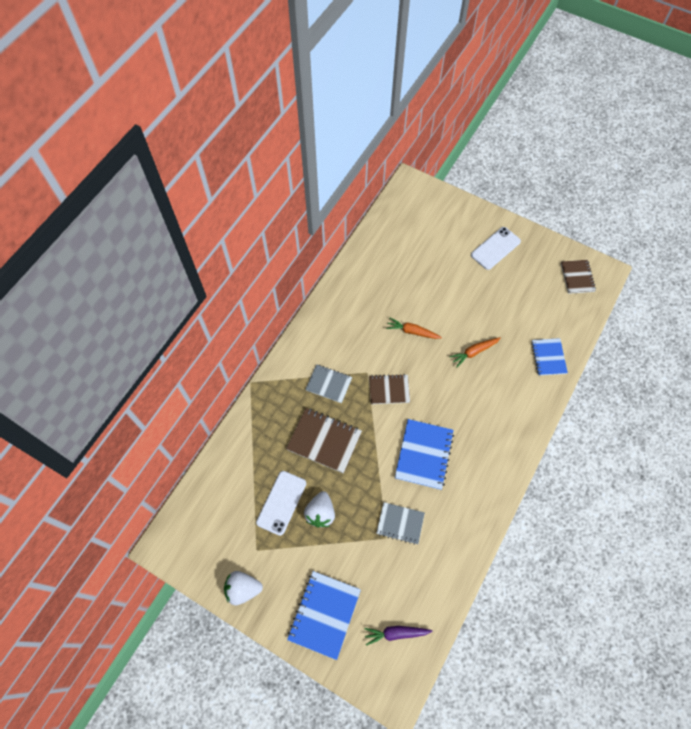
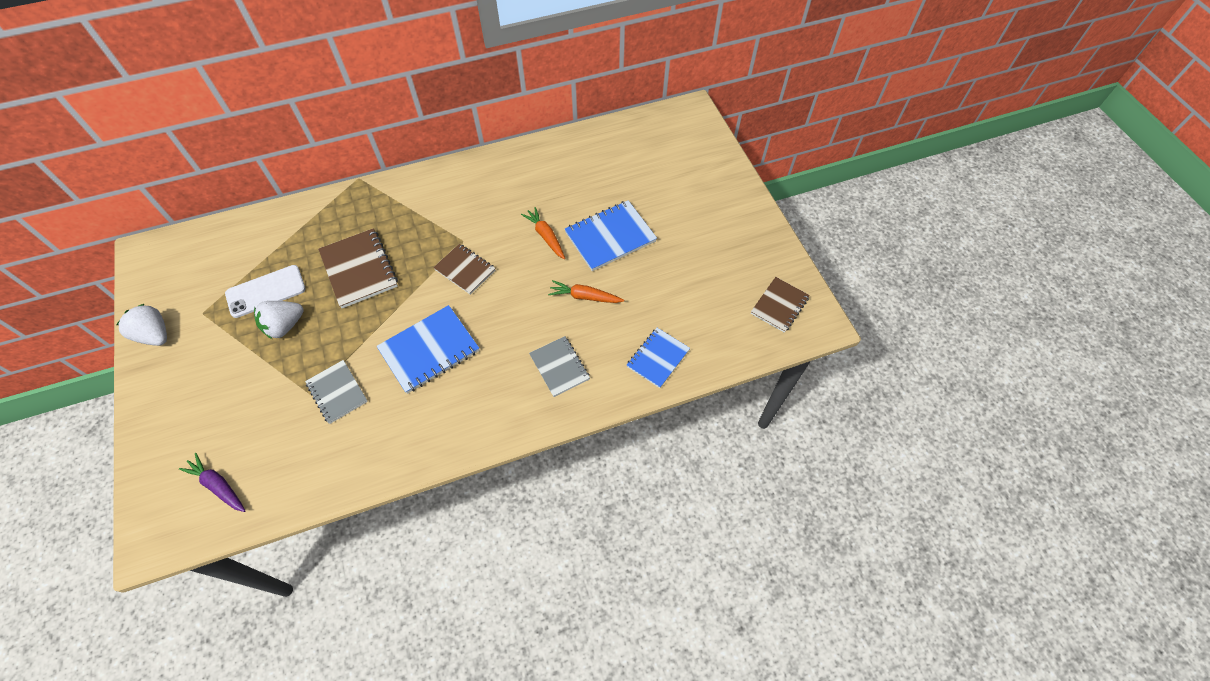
camera: 40 degrees right, 5 degrees down
blue notebook [287,571,361,660] -> blue notebook moved to [565,200,657,271]
grey notebook [305,364,352,403] -> grey notebook moved to [529,336,590,397]
white phone [471,227,521,270] -> none

